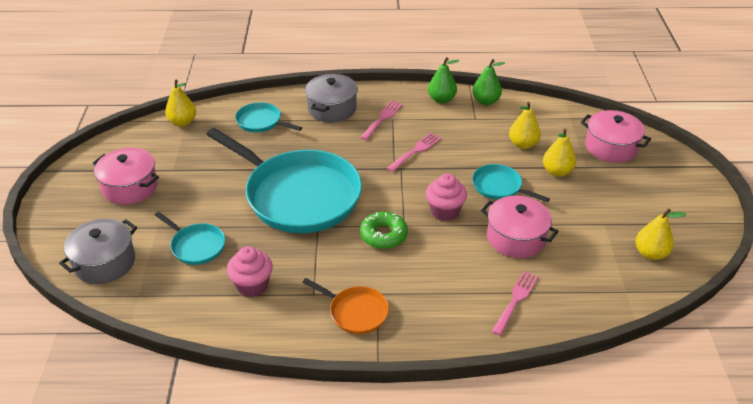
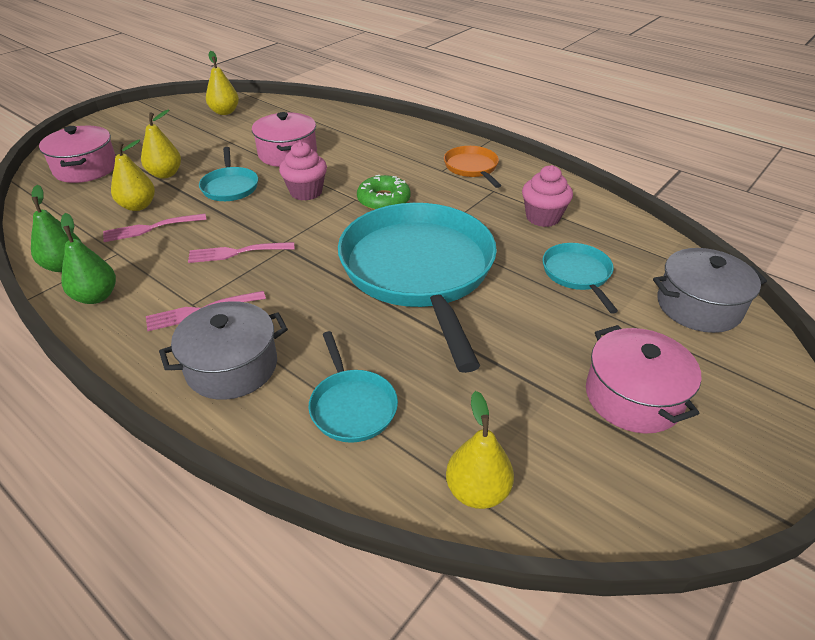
camera: 140 degrees left, 0 degrees up
pink fork [491,271,538,336] -> pink fork moved to [103,214,207,242]

